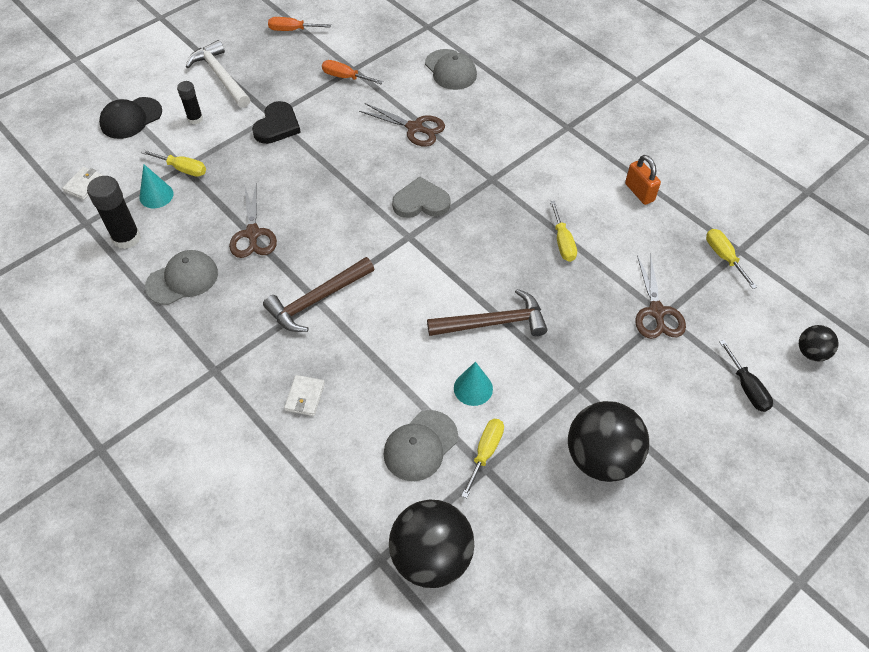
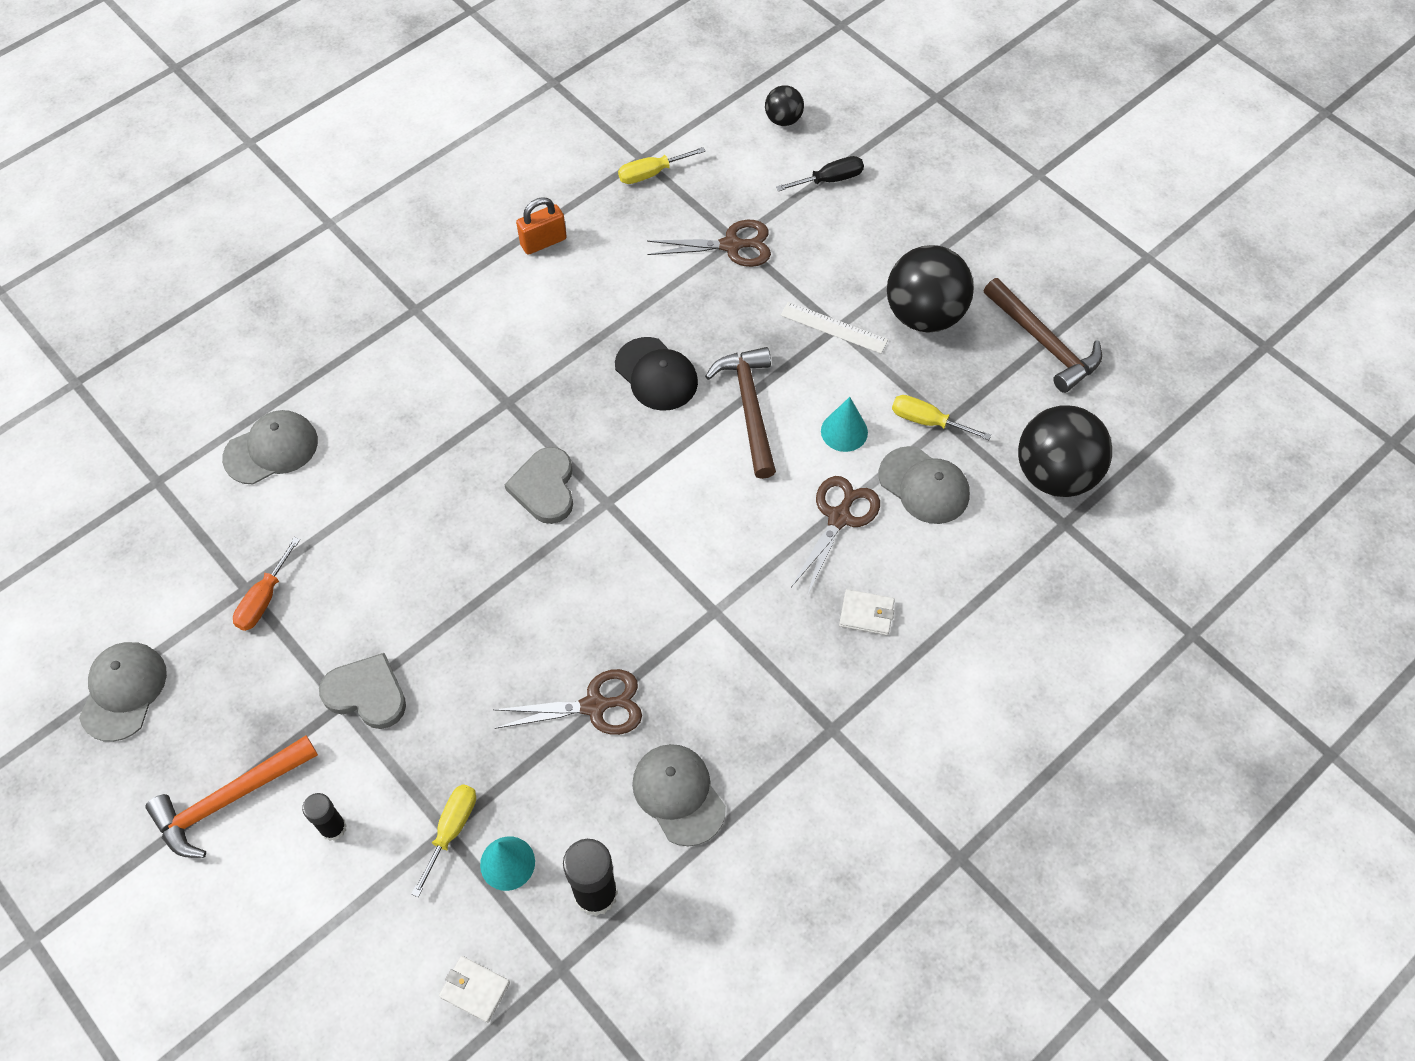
camera: 90 degrees left, 5 degrees up
black cap [99,97,162,139] -> black cap moved to [615,337,698,411]
white hammer [186,40,250,108] -> orange hammer [145,735,318,858]
black heart [252,101,301,144] -> grey heart [319,653,406,729]
brown hammer [263,257,374,332] -> brown hammer moved to [983,278,1102,393]
orange screwdriver [268,17,331,31] -> grey cap [79,642,167,742]
brown scissors [359,103,445,147] -> brown scissors moved to [791,476,880,596]
yellow screwdriver [550,201,577,262] -> none
none -> white ruler [781,302,888,354]

